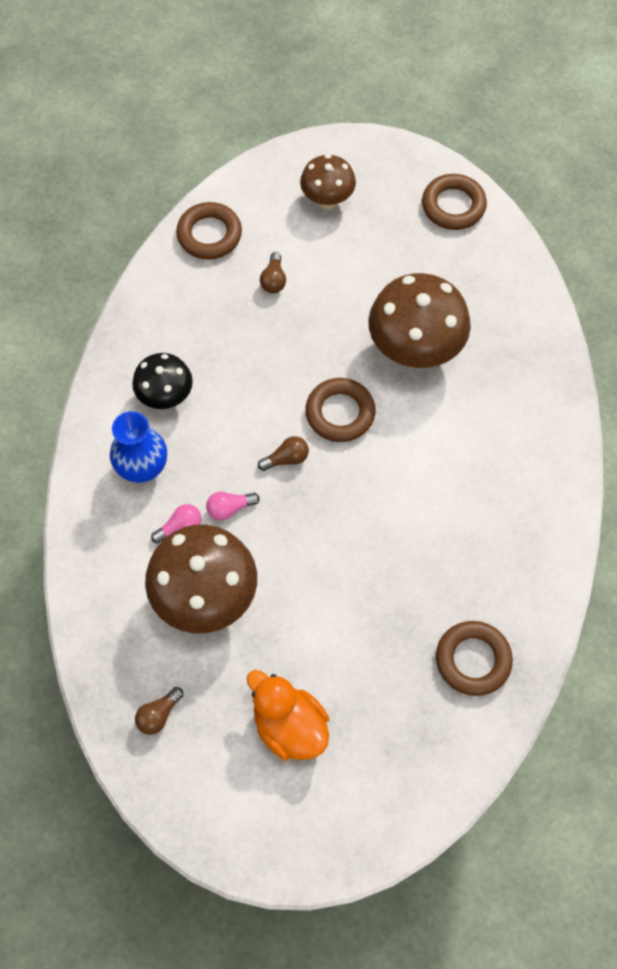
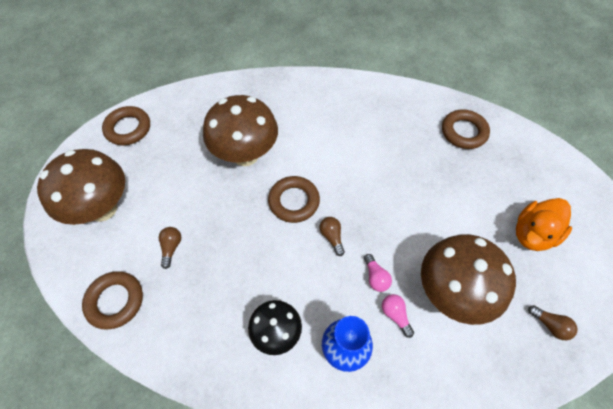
camera: 90 degrees left, 5 degrees down
brown light bulb [260,252,286,293] -> brown light bulb turned 90 degrees counterclockwise [159,227,181,269]
brown mushroom [300,154,356,209] -> brown mushroom [37,149,125,225], size x1.70

